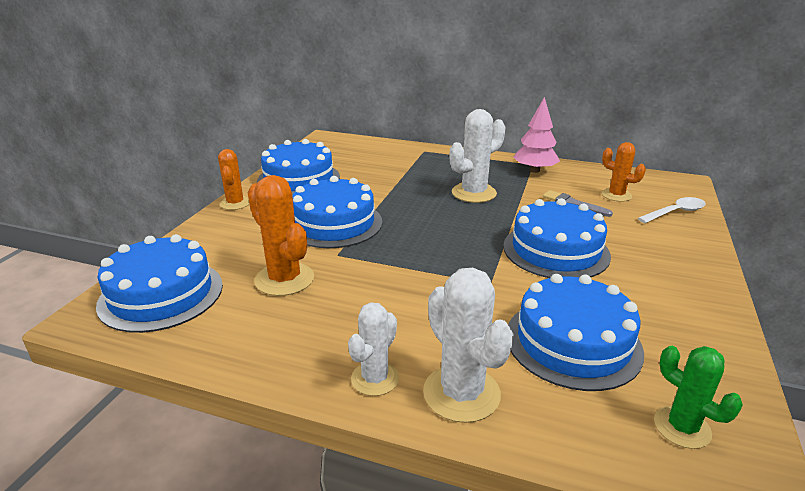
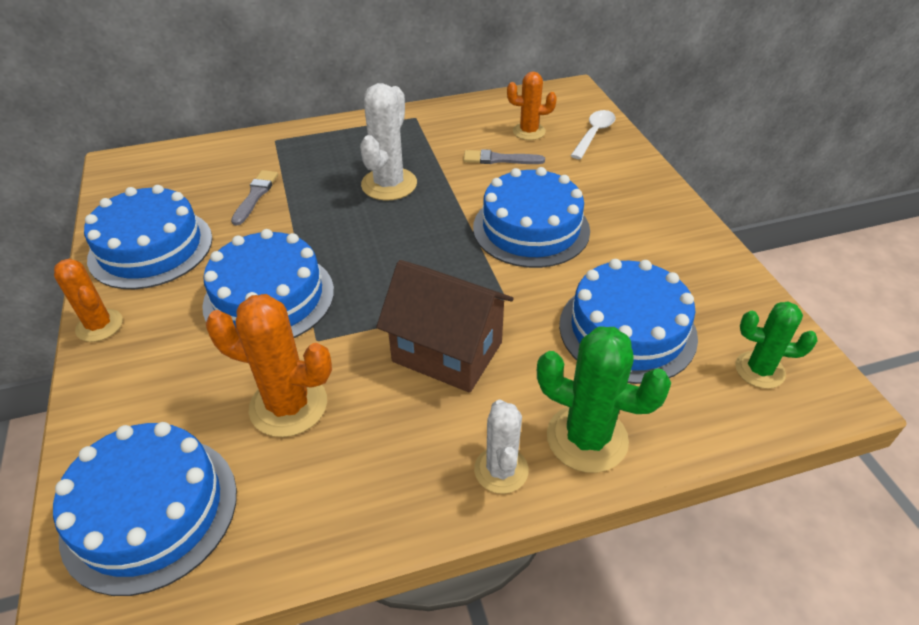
camera: 35 degrees left, 15 degrees up
white cactus [423,268,514,423] -> green cactus [537,326,671,473]
pink tree [513,97,560,173] -> none
none -> grey brush [231,170,278,225]
none -> brown house [376,260,514,393]

